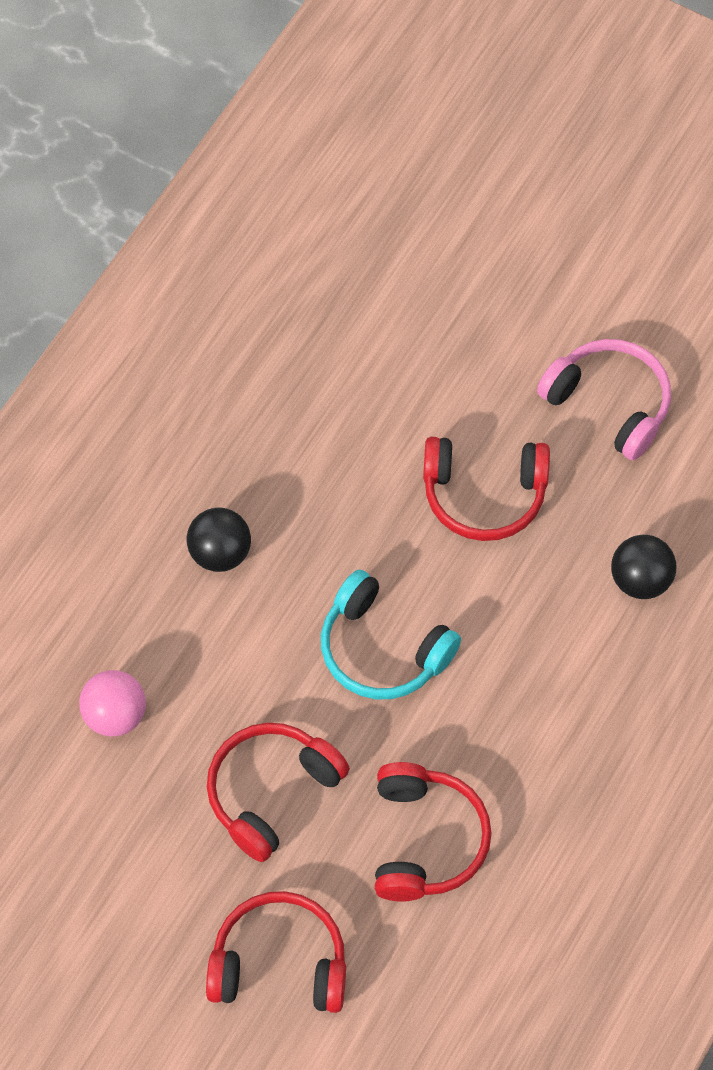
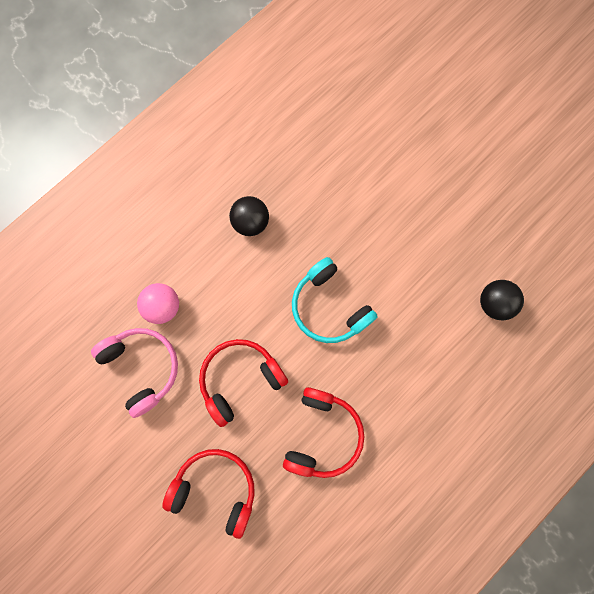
camera: 15 degrees right, 15 degrees up
red headphones [423,437,550,541] -> none
pink headphones [537,339,671,460] -> pink headphones moved to [91,328,178,418]

